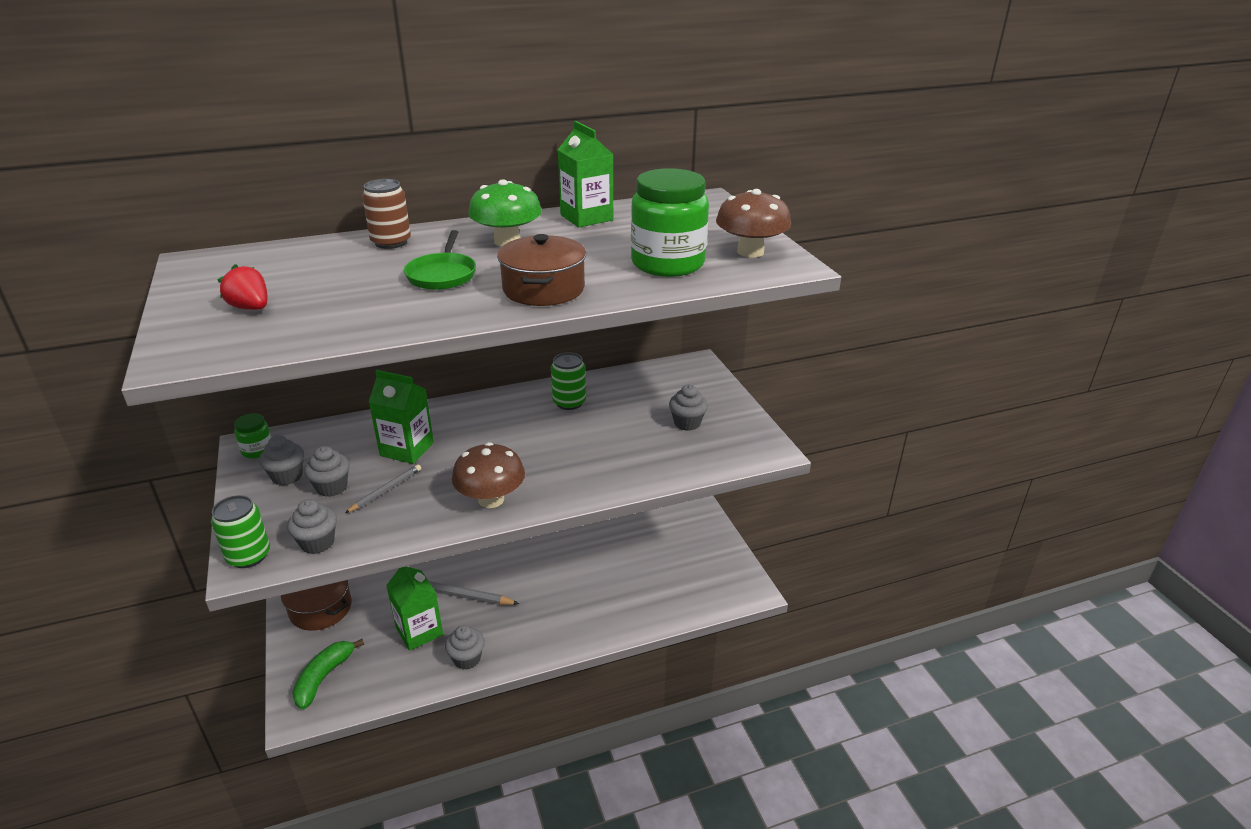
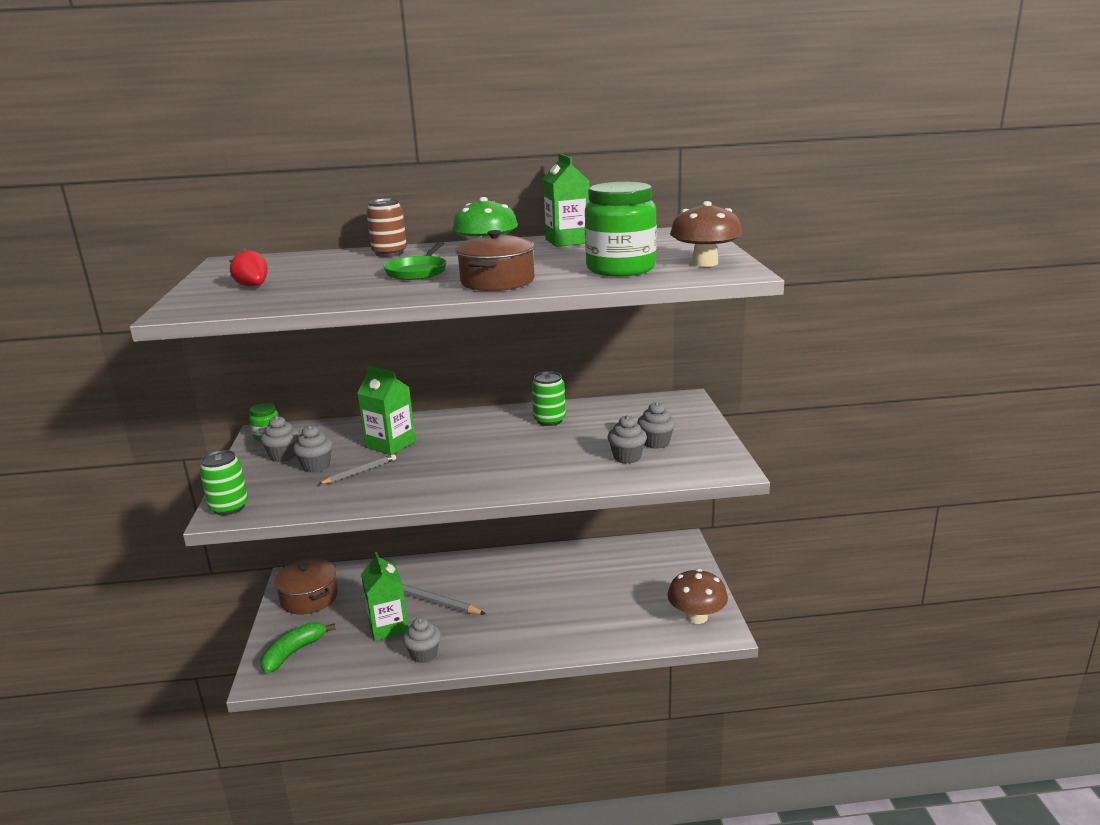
camera: 15 degrees right, 10 degrees down
grey cupcake [287,499,337,554] -> grey cupcake moved to [607,415,647,464]
brown mushroom [452,442,525,508] -> brown mushroom moved to [667,569,728,624]

